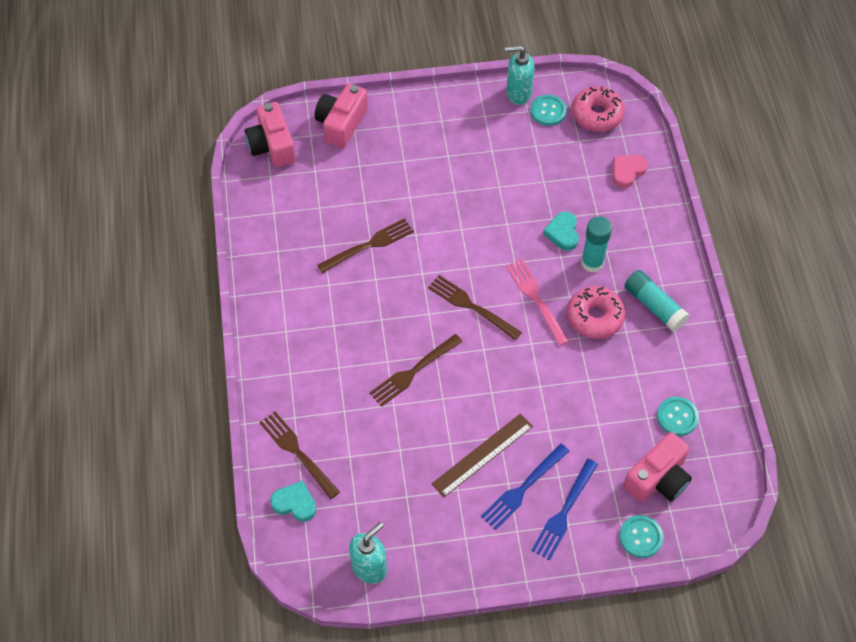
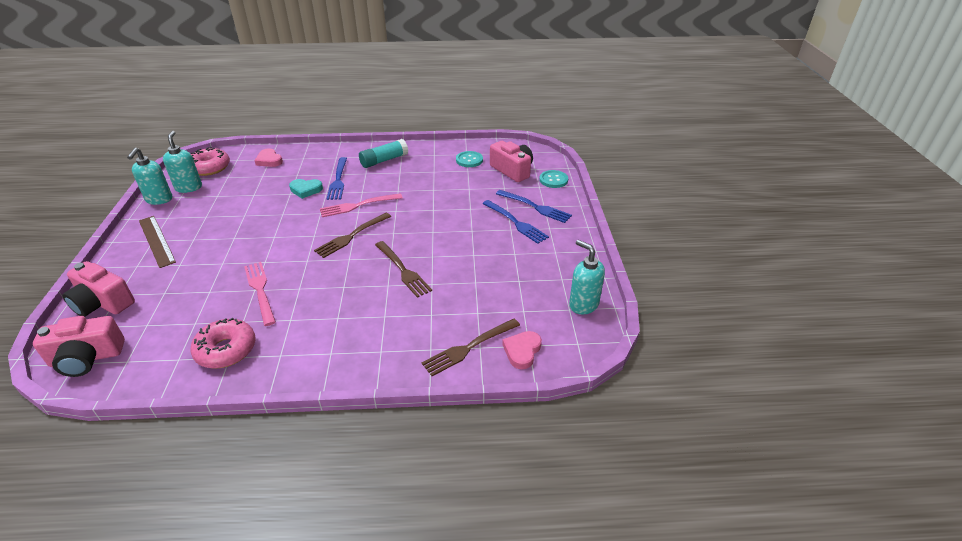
camera: 85 degrees left, 20 degrees down
turquoise heart [270,481,316,522] -> pink heart [502,331,542,369]
brown fork [317,218,414,273] -> pink fork [244,262,276,326]
brown ruler [432,414,533,497] -> brown ruler moved to [139,216,176,268]
turquoise button [530,95,567,126] -> turquoise soap dispenser [163,131,202,193]
pink donut [567,286,625,339] -> pink donut moved to [190,318,256,369]
turquoise glue stick [581,216,612,273] -> blue fork [327,157,347,200]

